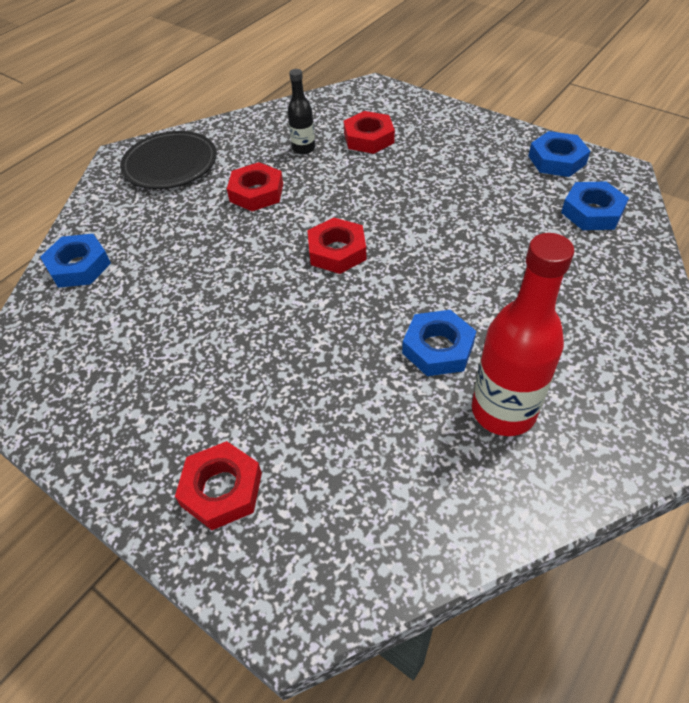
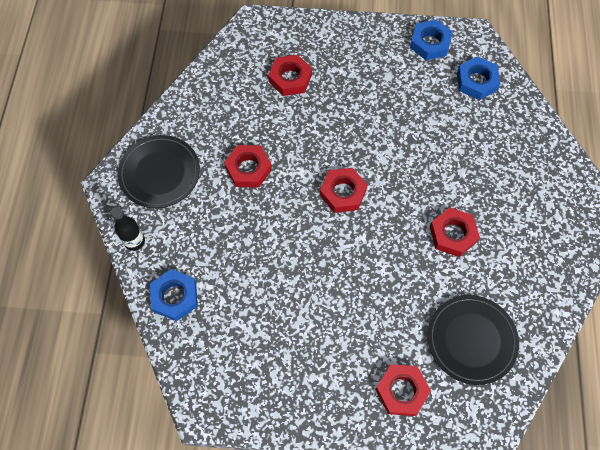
camera: 35 degrees left, 15 degrees up
black bottle [288,69,315,154] -> black bottle moved to [111,207,145,251]
blue nut [402,310,476,376] -> red nut [430,207,480,257]
red bottle [472,233,574,436] -> none
none -> black plate [428,295,519,385]

